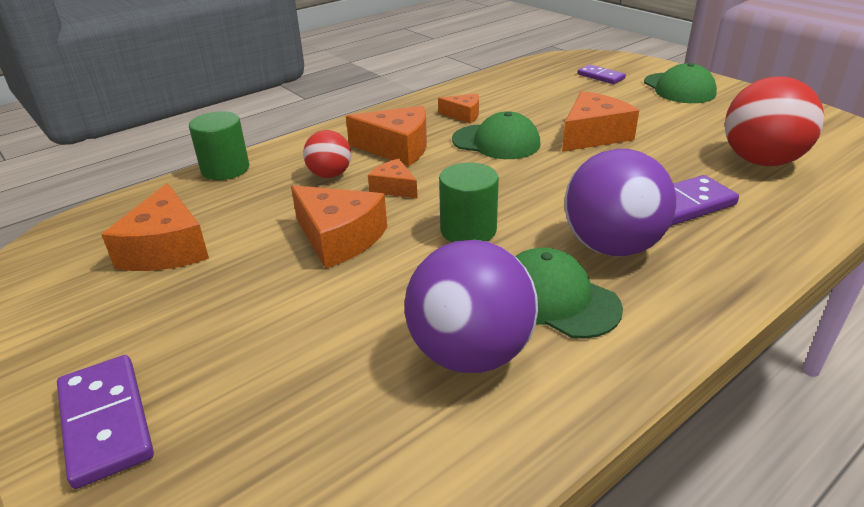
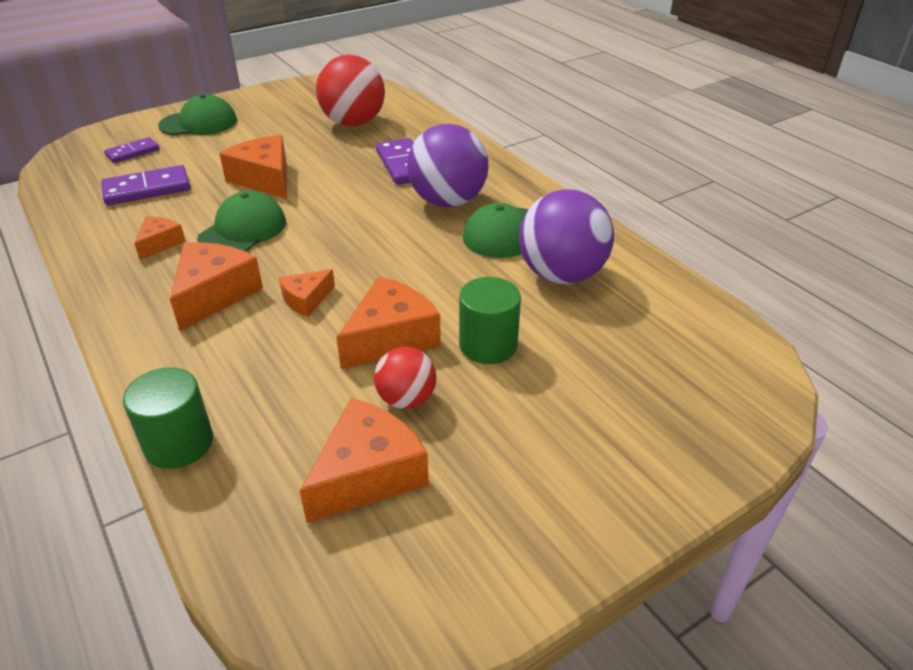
camera: 85 degrees left, 5 degrees up
purple domino [57,355,154,489] -> purple domino moved to [101,165,190,205]
orange cheese [101,183,209,271] -> orange cheese turned 45 degrees counterclockwise [300,398,429,523]
red ball [303,130,351,178] -> red ball moved to [374,347,436,409]
green cylinder [439,162,499,242] -> green cylinder moved to [459,277,521,364]

